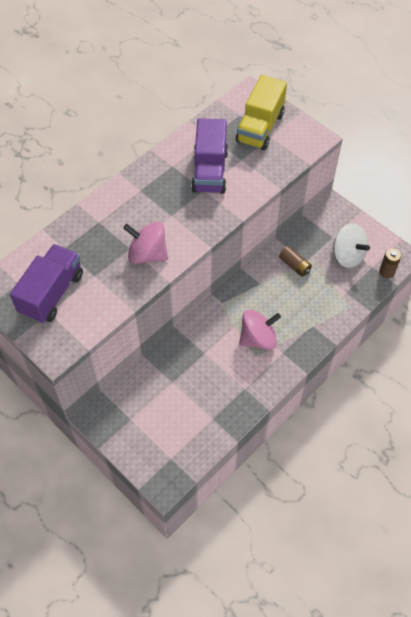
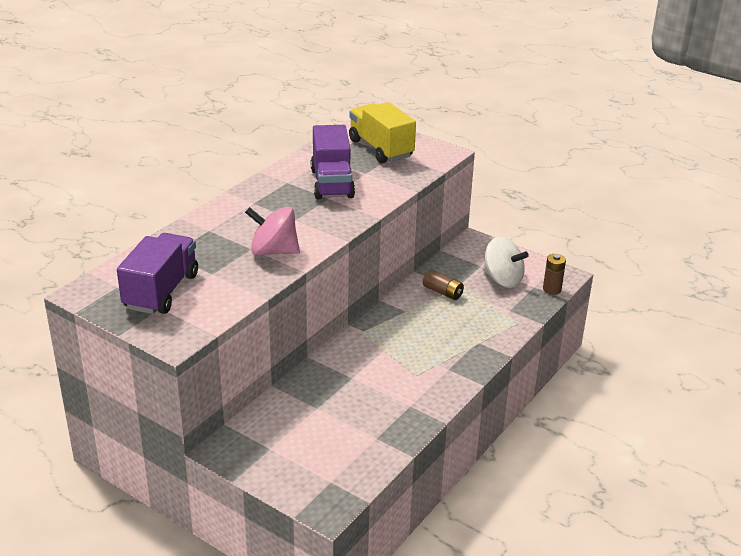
camera: 10 degrees left, 25 degrees down
yellow truck [236,75,287,150] -> yellow truck turned 135 degrees clockwise [349,102,416,163]
pink spinning top [239,310,281,350] -> none

